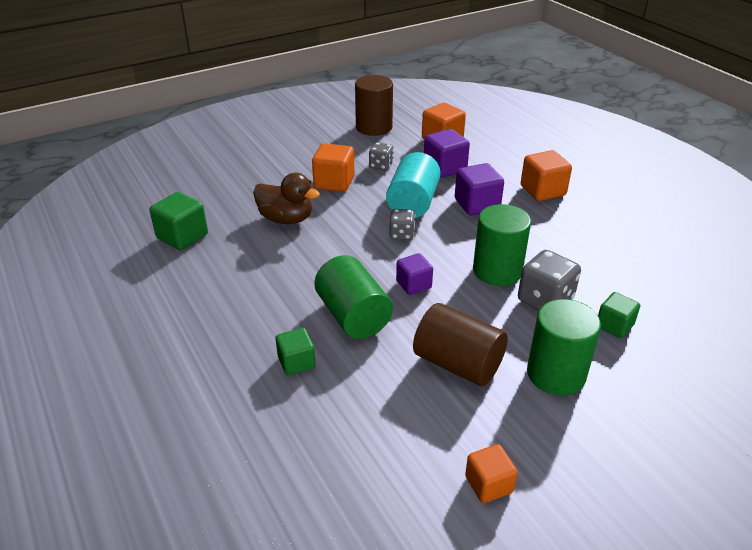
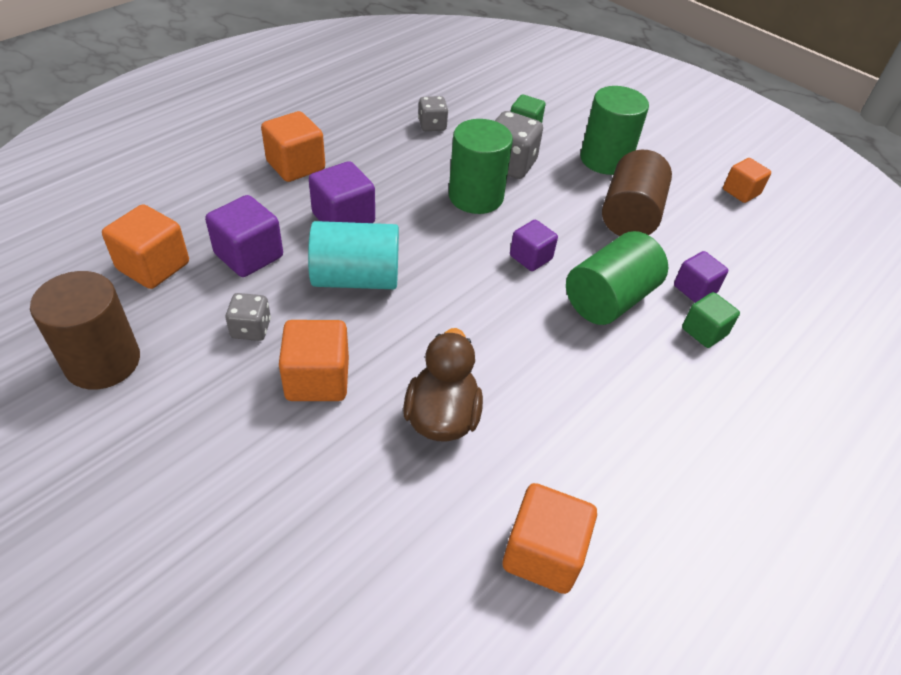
camera: 110 degrees left, 10 degrees up
green cube [149,192,208,250] -> orange cube [502,483,597,594]
grey dice [390,209,415,240] -> grey dice moved to [418,96,448,131]
none -> purple cube [674,251,728,303]

